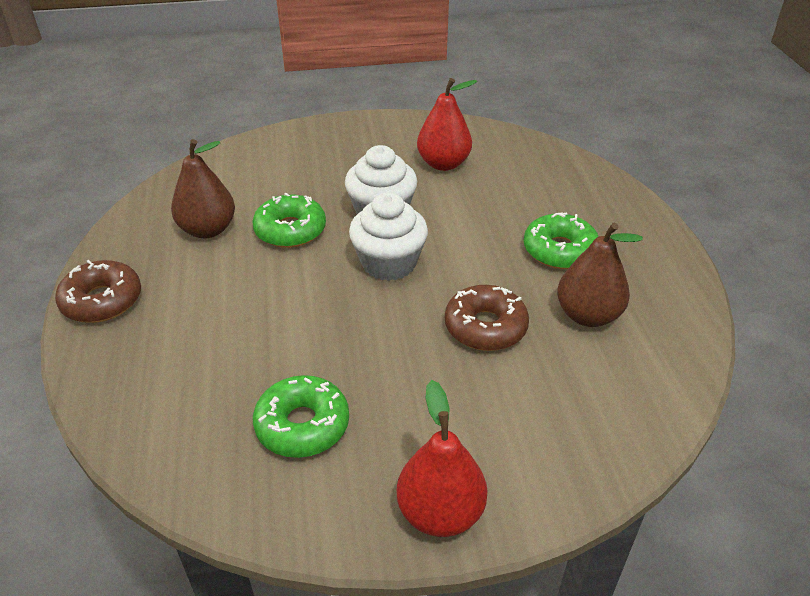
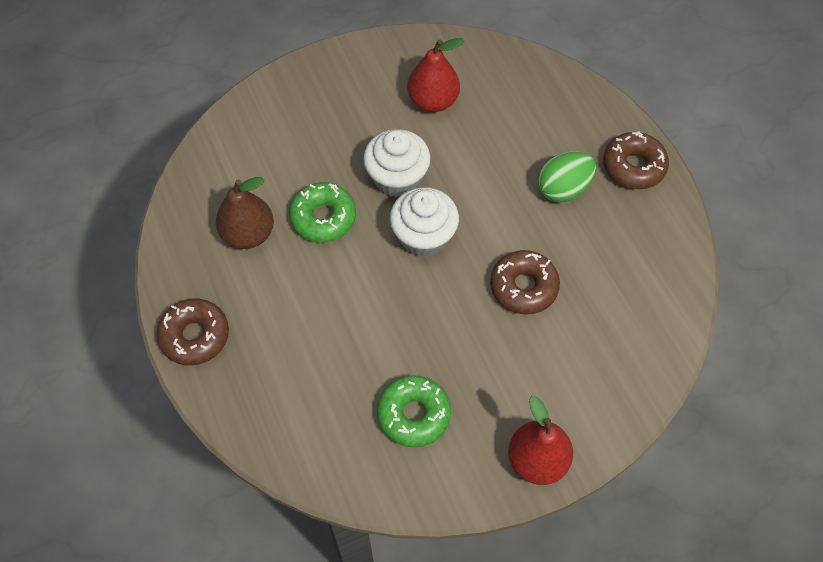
camera: 15 degrees left, 20 degrees up
green donut [524,212,598,269] -> green egg [538,151,596,202]
brown pear [557,223,643,327] -> none
none -> brown donut [603,131,669,189]

